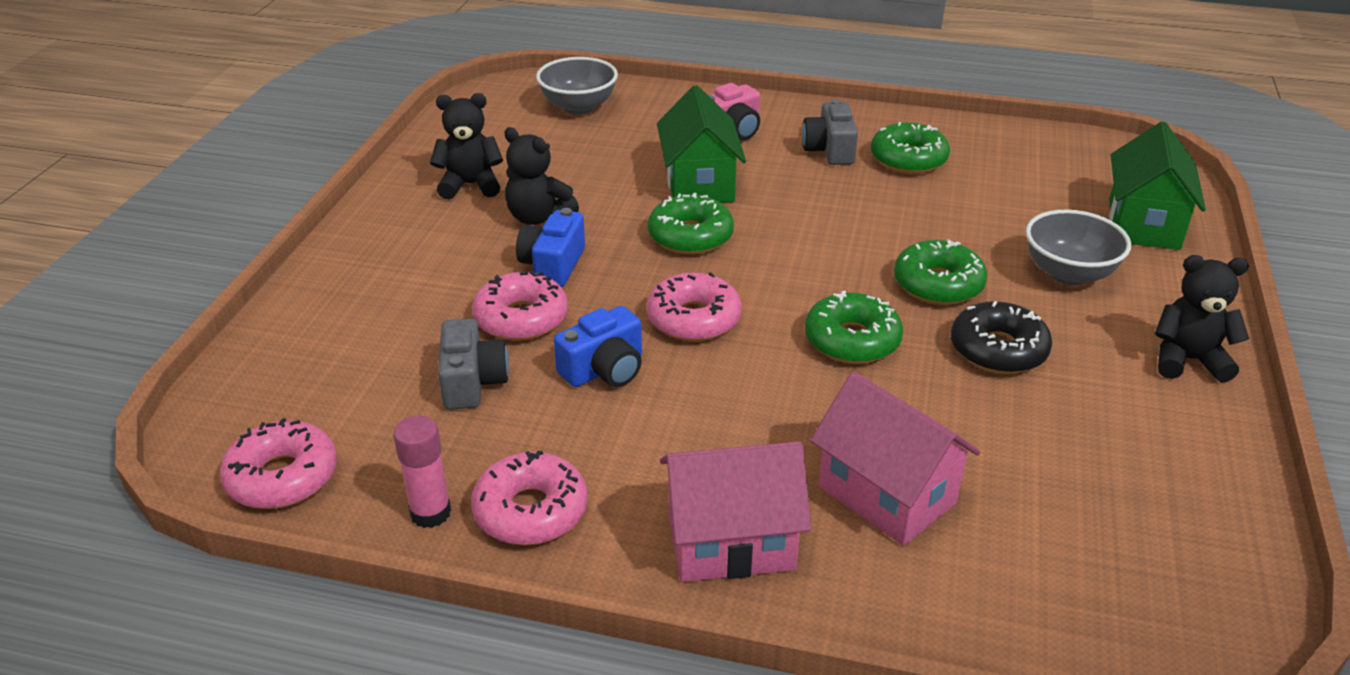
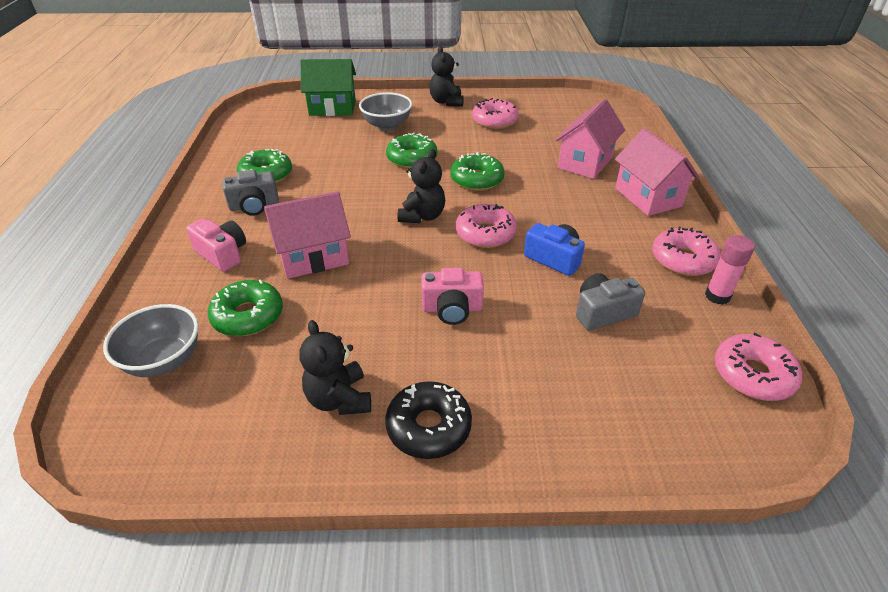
camera: 105 degrees left, 5 degrees up
pink donut [472,271,568,341] -> pink donut moved to [472,98,519,129]
black teddy bear [504,127,579,225] -> black teddy bear moved to [398,149,445,223]
blue camera [516,208,585,287] -> pink camera [421,268,484,325]
green donut [648,193,734,254] -> green donut moved to [208,279,283,336]
green house [657,85,746,203] -> pink house [264,191,351,279]
black donut [951,301,1052,374] -> black donut moved to [385,381,472,459]

